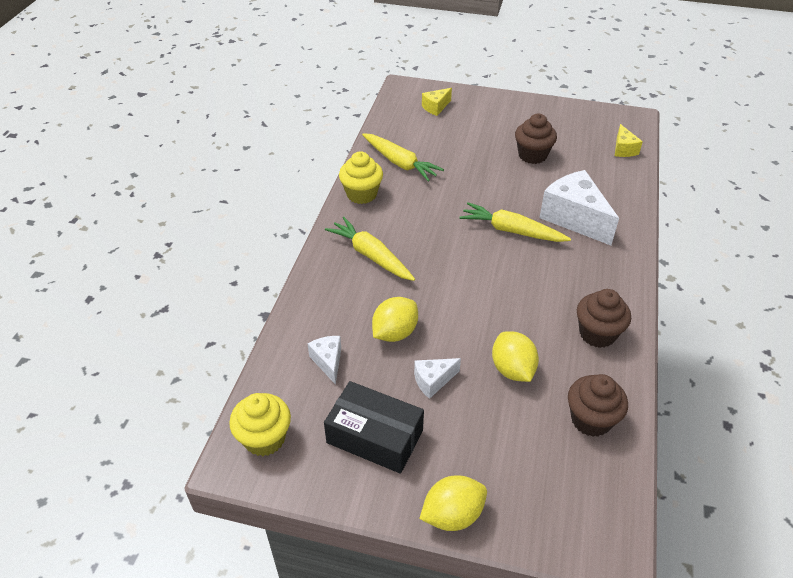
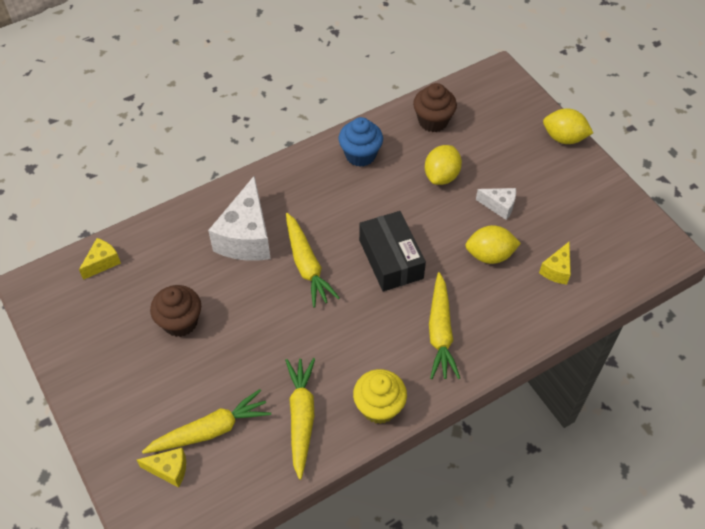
camera: 135 degrees left, 10 degrees up
yellow cupcake [229,393,291,456] -> none
white cheese [307,336,341,385] -> yellow cheese [539,242,571,285]
black box [324,381,424,474] -> black box moved to [359,211,426,292]
brown cupcake [577,289,631,348] -> blue cupcake [339,117,383,167]
none -> yellow carrot [142,389,271,454]

